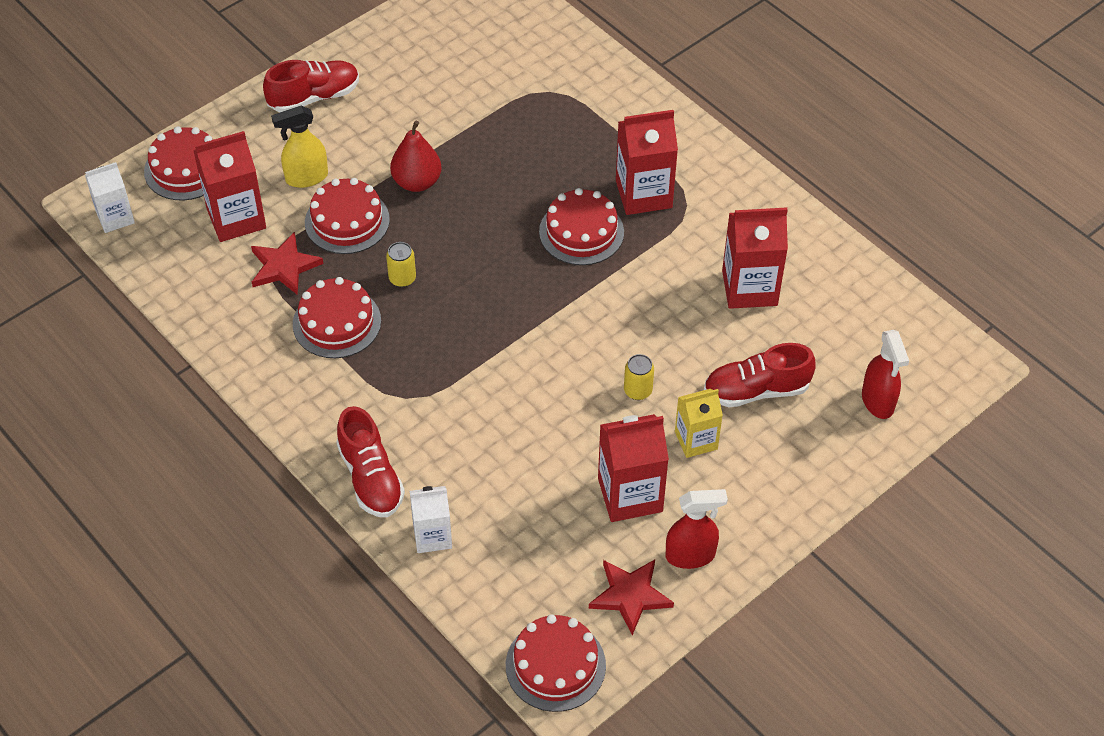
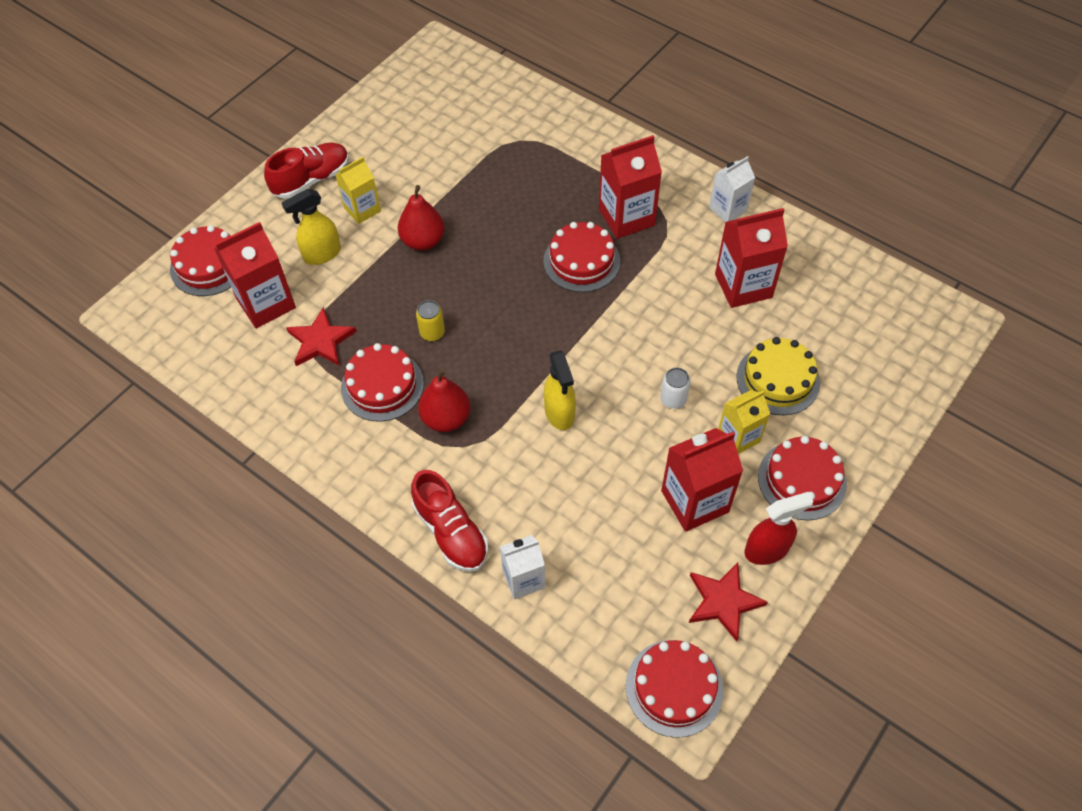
camera: 10 degrees left, 5 degrees up
white carton [85,162,135,233] -> white carton moved to [709,156,755,222]
red cake [305,178,390,254] -> red cake moved to [758,436,847,520]
yellow can [624,354,654,400] -> white can [660,368,690,409]
red shoe [704,343,816,408] -> yellow cake [737,337,820,415]
red spray bottle [862,330,909,419] -> none
none -> yellow carton [335,157,381,224]
none -> red pear [418,369,470,432]
none -> yellow spray bottle [544,350,576,430]

